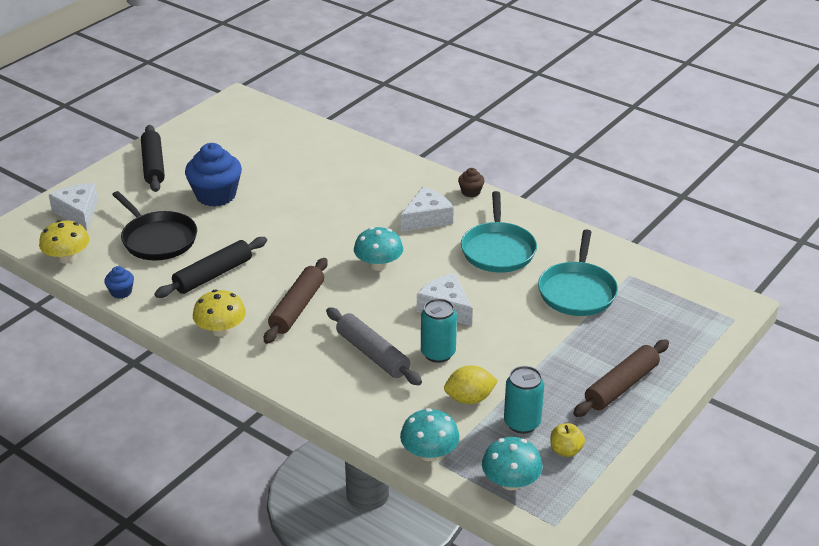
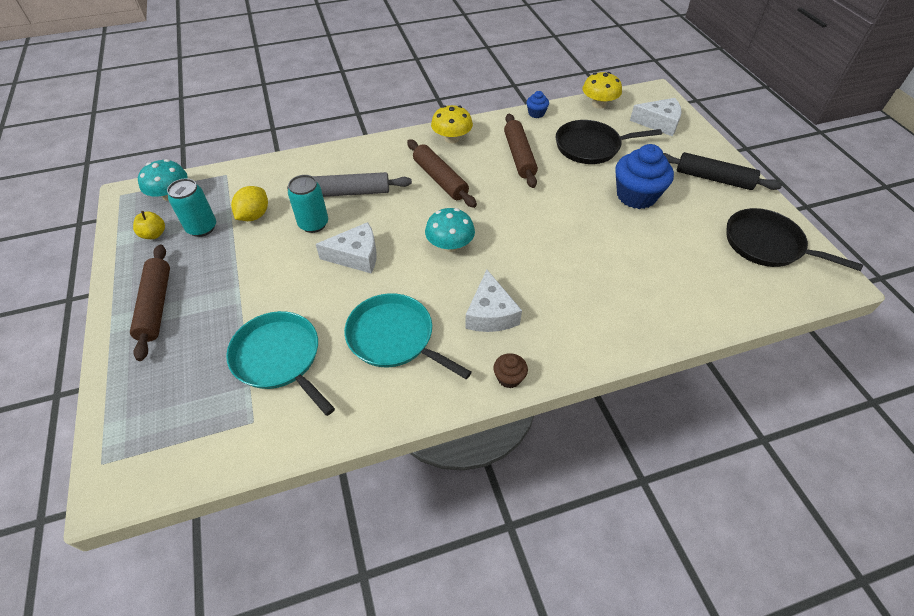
camera: 125 degrees right, 15 degrees up
black rolling pin [155,237,267,298] -> brown rolling pin [504,114,538,188]
turquoise mushroom [400,408,460,461] -> none
none -> black pan [727,208,863,271]

